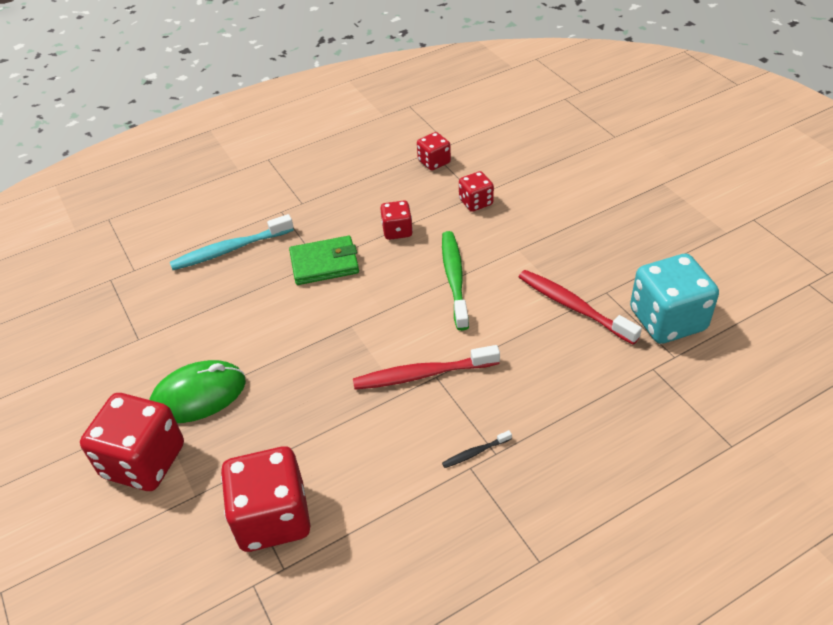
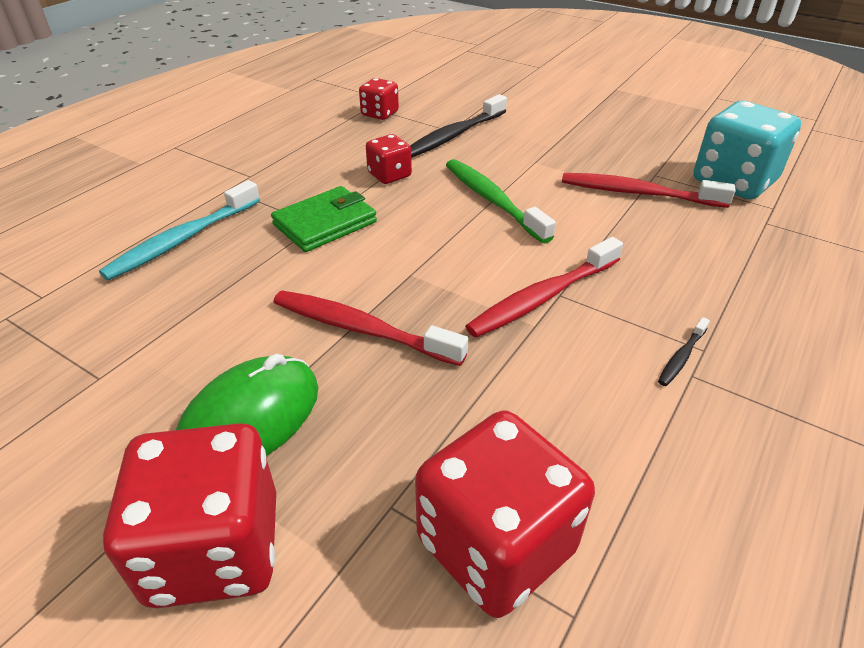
camera: 30 degrees left, 5 degrees down
red dice [459,171,494,212] -> black toothbrush [410,94,507,158]
none -> red toothbrush [273,291,468,366]

